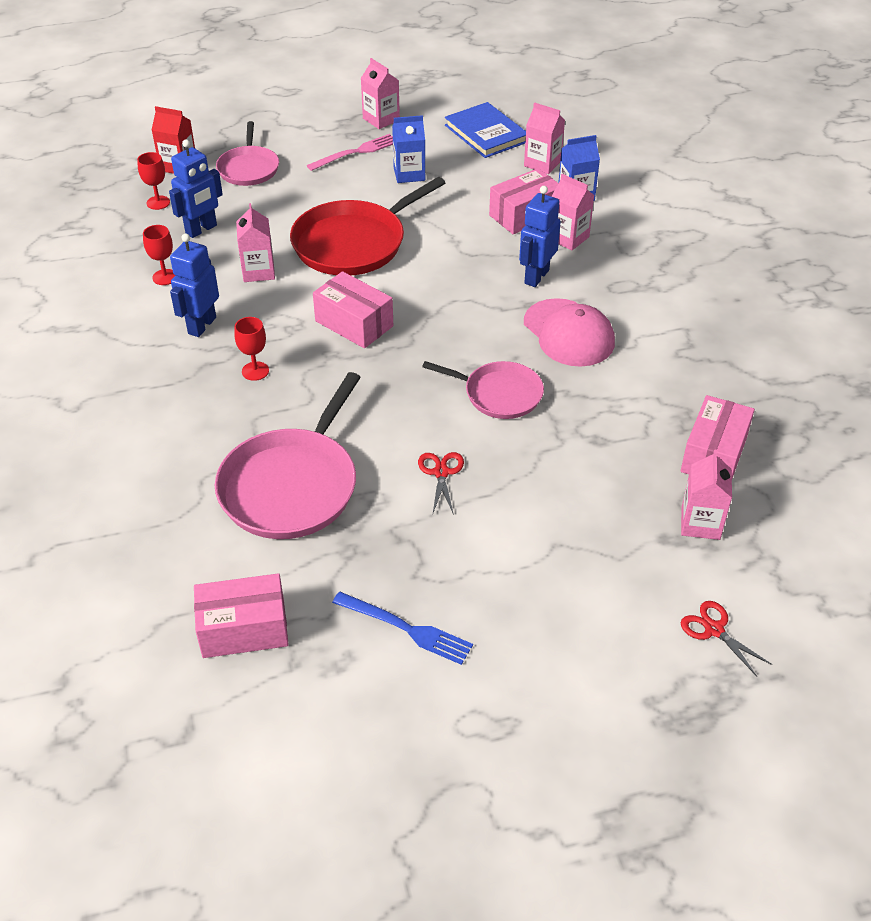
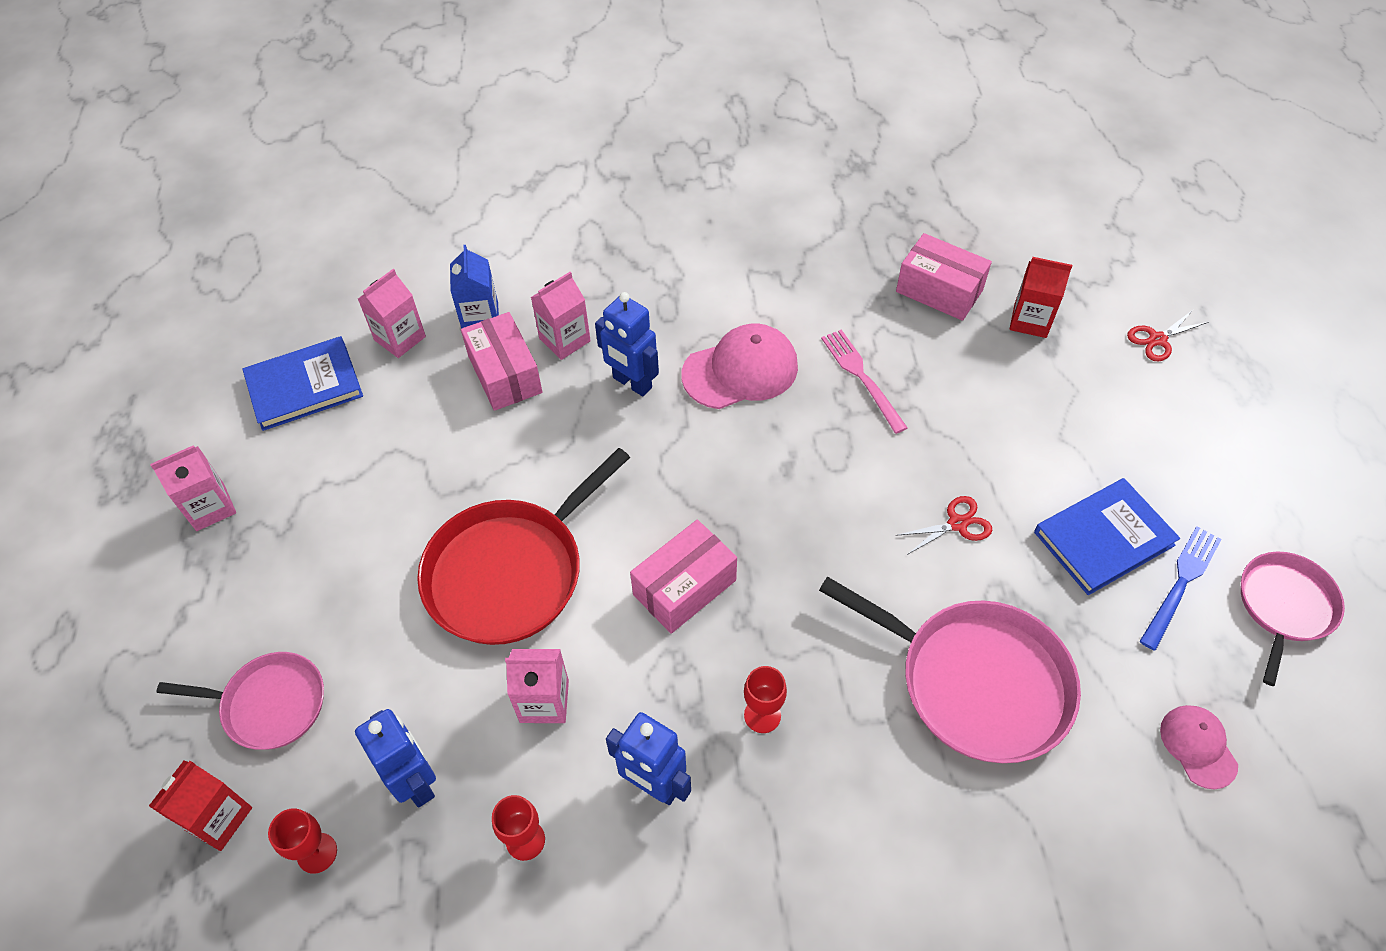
camera: 80 degrees left, 10 degrees up
pink box [194,573,289,658] -> pink cap [1160,705,1238,789]
red pan [290,177,445,275] -> red pan turned 75 degrees clockwise [417,448,630,645]
pink fork [307,134,393,171] -> pink fork moved to [821,330,908,434]
blue carton [392,115,425,183] -> none
red scissors [418,452,464,515] -> red scissors turned 150 degrees clockwise [896,496,992,555]
pink pan [422,361,544,419] -> pink pan moved to [1241,551,1345,686]
pink carton [681,449,732,540] -> red carton [1009,257,1072,338]
none -> blue book [1034,478,1180,595]

